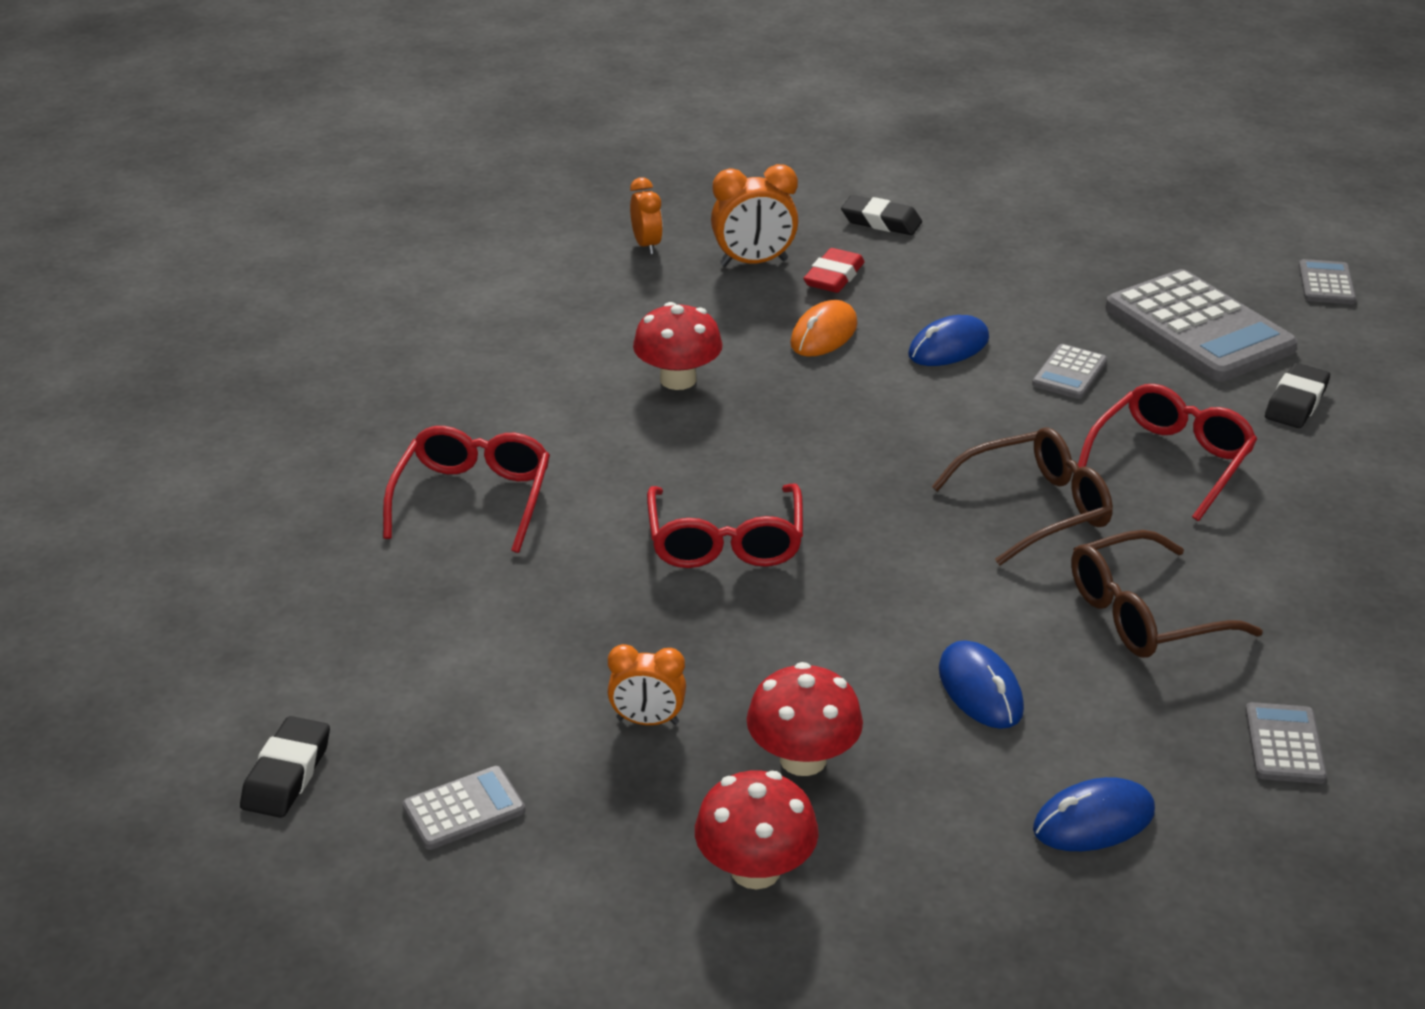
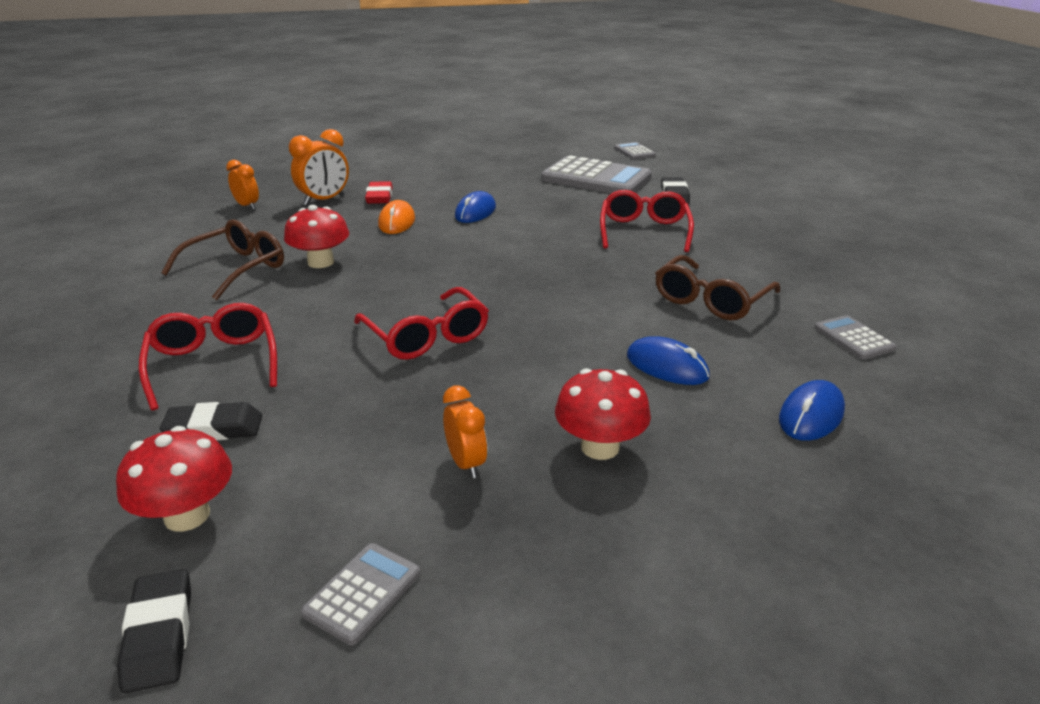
camera: 30 degrees left, 5 degrees down
orange clock [608,644,686,725] -> orange clock turned 90 degrees counterclockwise [443,385,487,479]
red mushroom [695,771,819,889] -> red mushroom moved to [116,426,232,532]
black eraser [841,195,922,235] -> black eraser moved to [160,402,262,440]
brown glasses [931,427,1113,565] -> brown glasses moved to [161,219,284,300]
grey calculator [1032,344,1107,399] -> none

